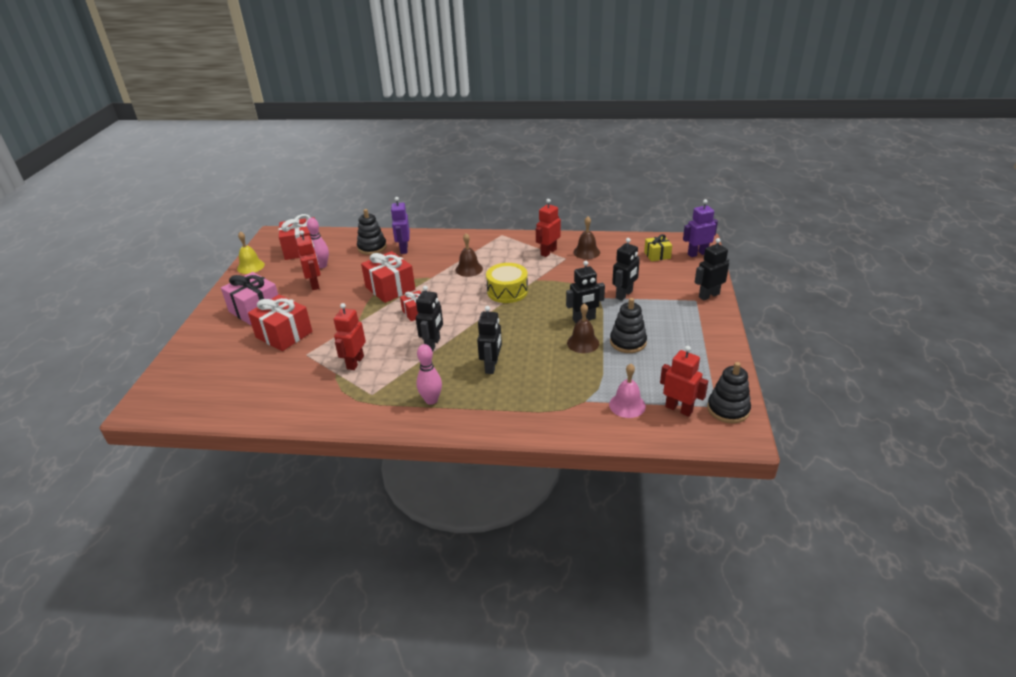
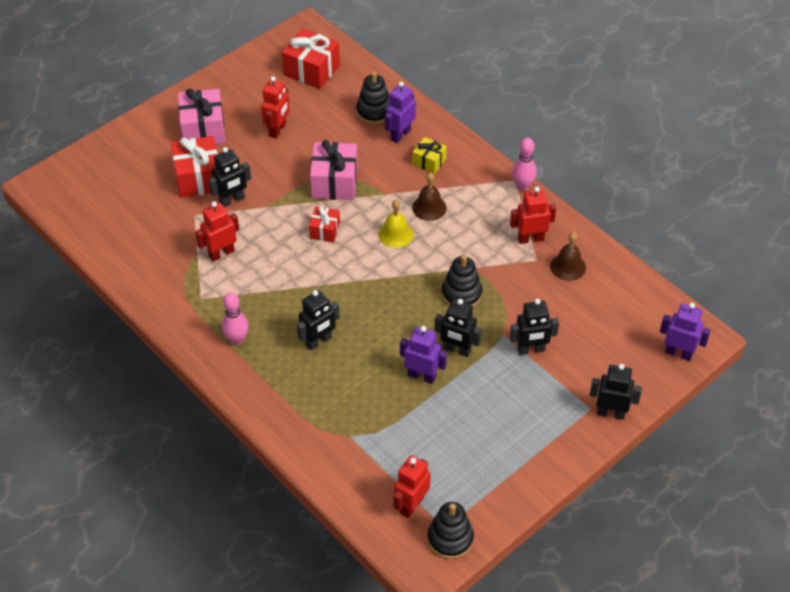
camera: 40 degrees right, 15 degrees up
yellow bell [237,232,265,274] -> yellow bell moved to [379,200,413,248]
pink bowling pin [307,218,329,268] -> pink bowling pin moved to [512,138,537,191]
red gift [361,251,415,303] -> pink gift [310,140,358,200]
black robot [416,286,443,352] -> black robot moved to [209,147,251,207]
yellow drum [486,263,528,303] -> none
brown bell [567,303,599,353] -> purple robot [400,326,447,384]
pink bell [609,364,646,418] -> none
black stacking toy [610,298,647,353] -> black stacking toy moved to [442,255,482,307]
yellow gift [644,234,672,262] -> yellow gift moved to [413,137,447,174]
red robot [660,346,708,417] -> red robot turned 135 degrees counterclockwise [394,455,431,518]

